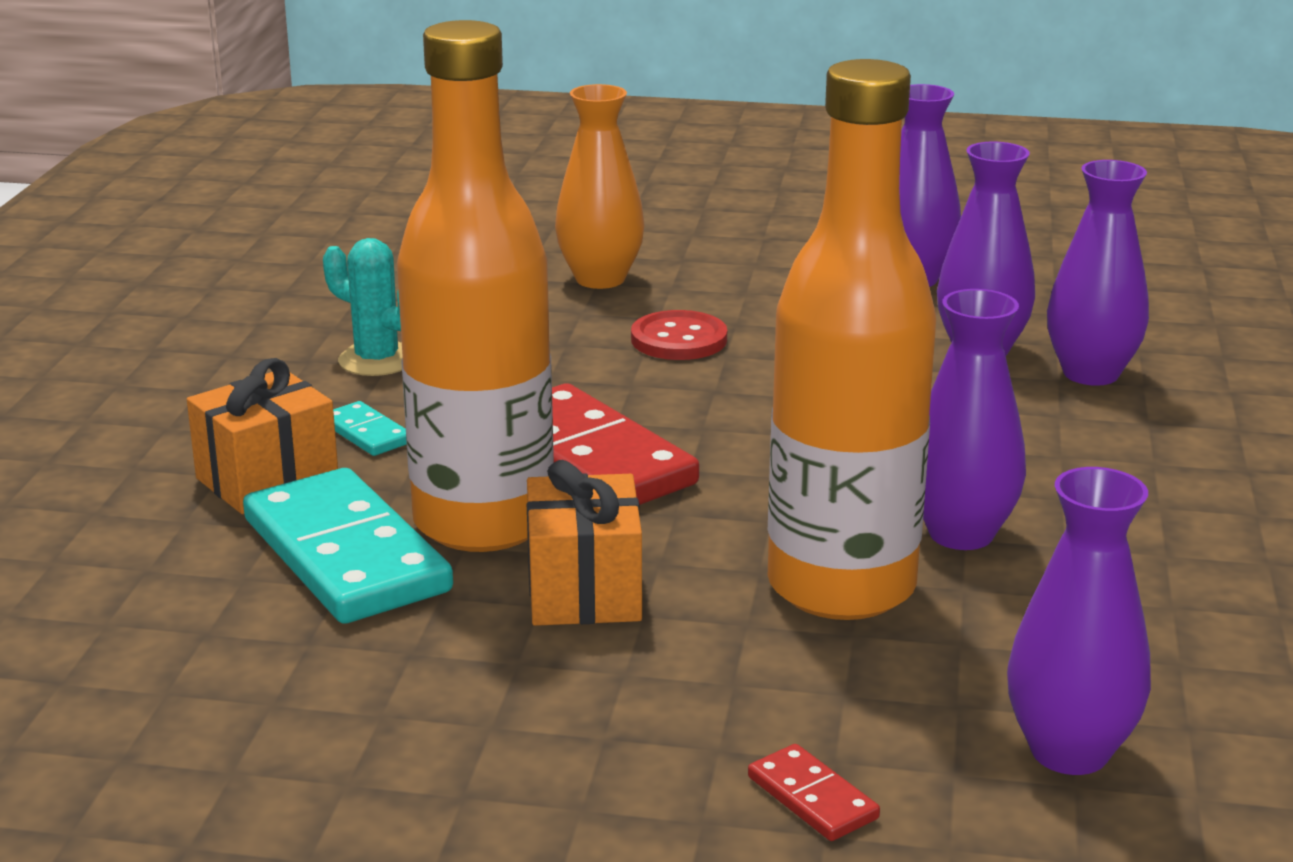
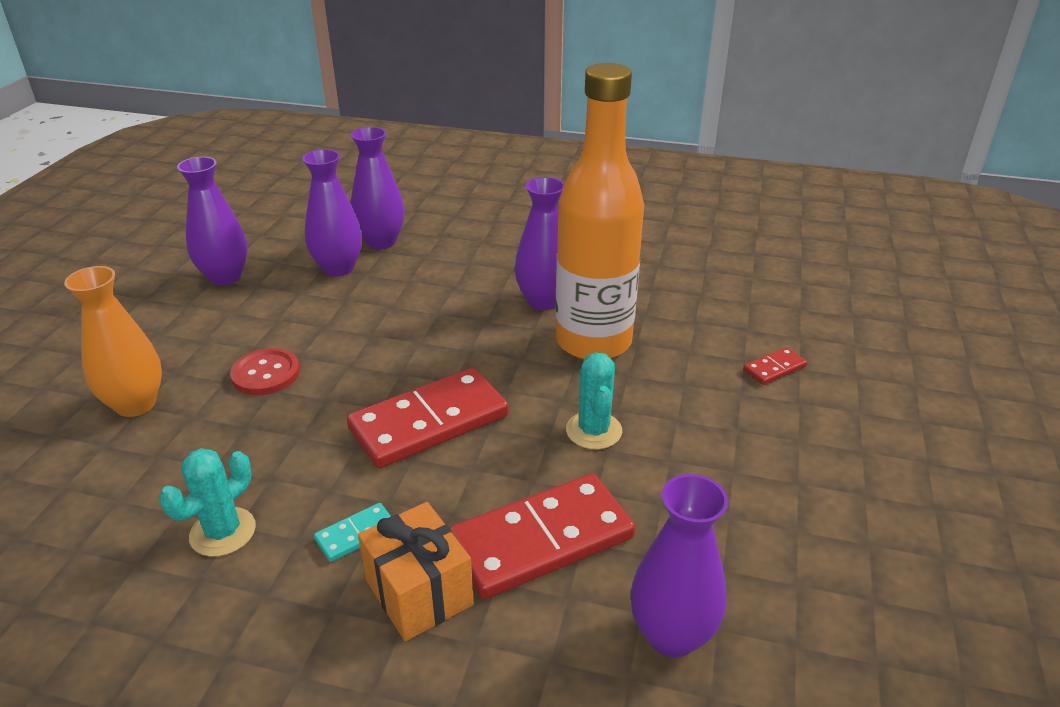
camera: 85 degrees left, 10 degrees up
turquoise domino [243,468,453,624] -> red domino [450,474,635,599]
orange bottle [397,20,554,552] -> none
orange gift [527,460,642,626] -> turquoise cactus [566,352,622,449]
purple vase [1007,467,1151,775] -> purple vase moved to [631,474,728,657]

